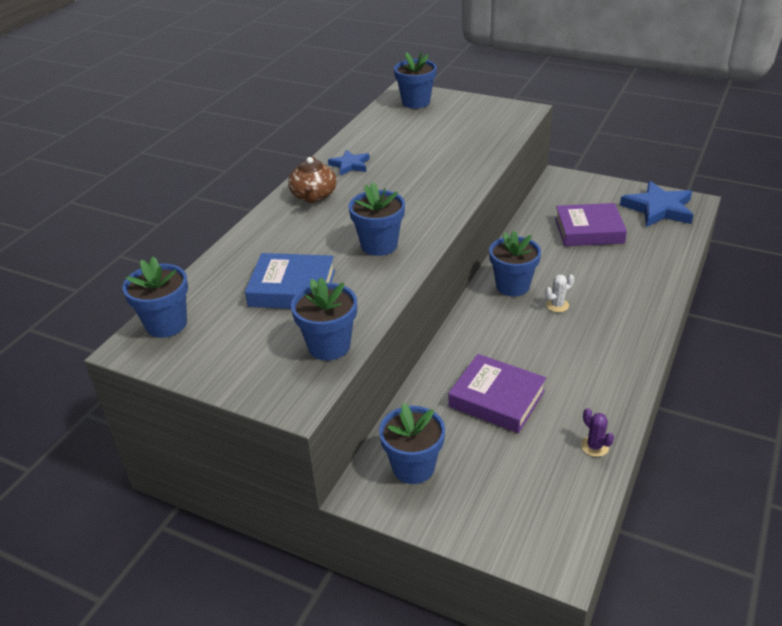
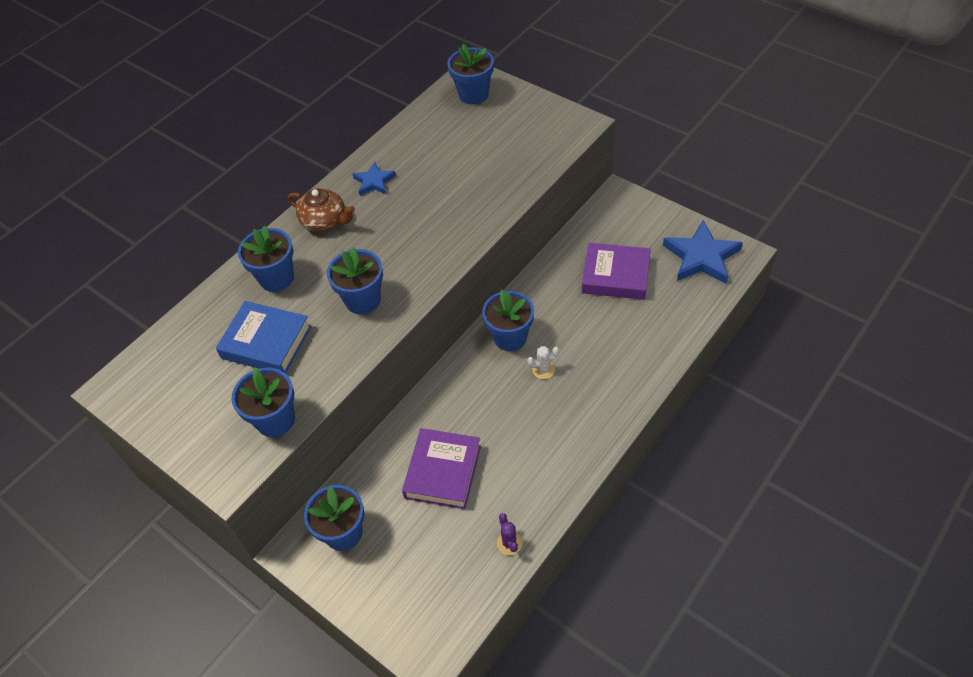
camera: 15 degrees right, 15 degrees up
blue flower pot [122,256,188,338] -> blue flower pot moved to [238,225,294,292]
brown teapot [288,156,337,203] -> brown teapot turned 75 degrees counterclockwise [288,188,355,232]
purple book [448,354,546,433] -> purple book turned 60 degrees clockwise [402,428,481,510]

